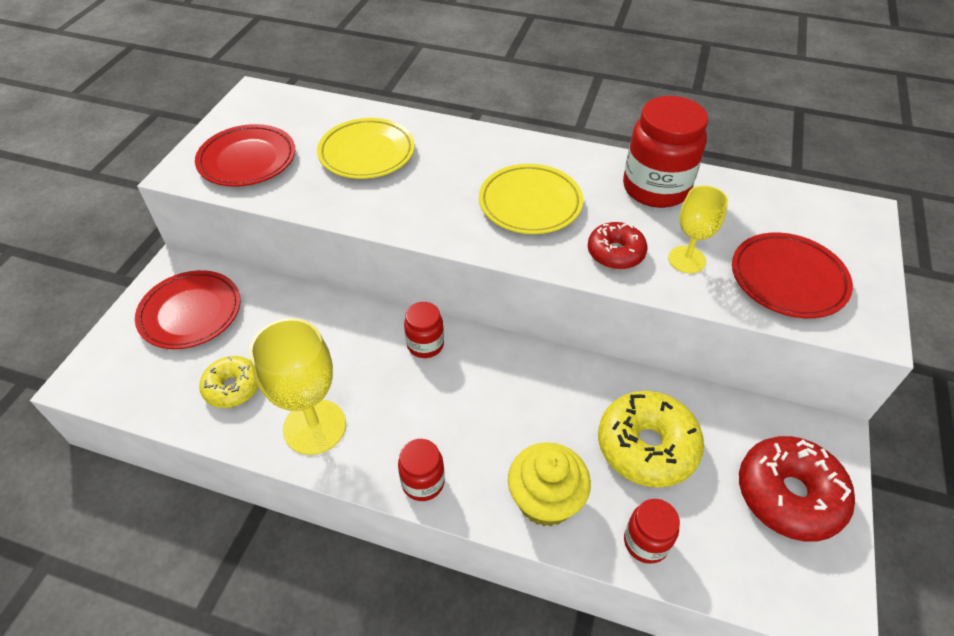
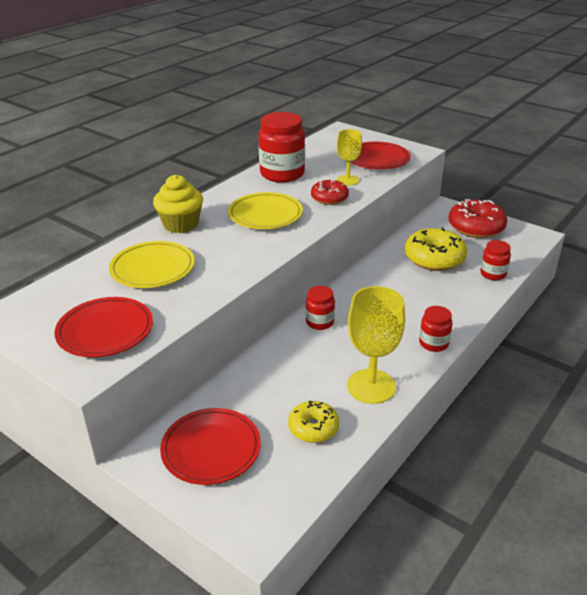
camera: 70 degrees left, 15 degrees down
yellow cupcake [508,442,591,526] -> yellow cupcake moved to [153,174,203,233]

